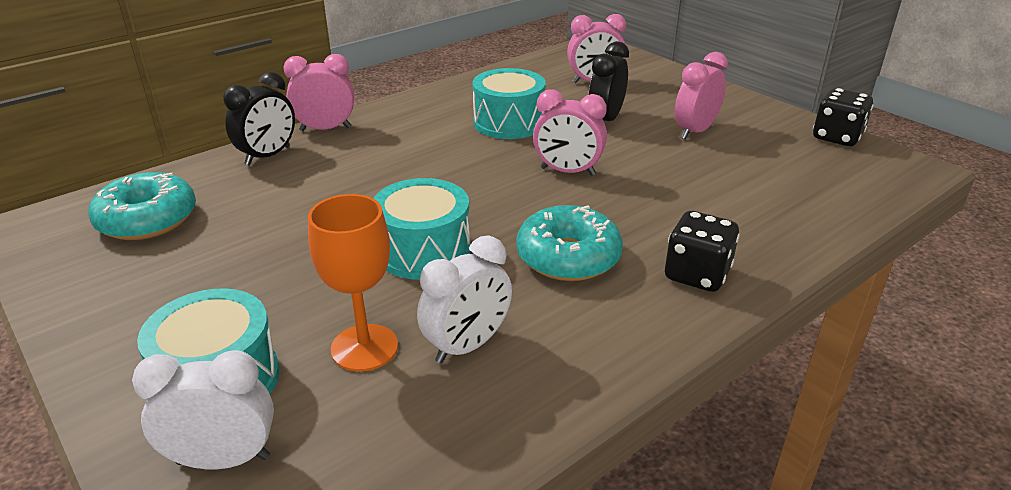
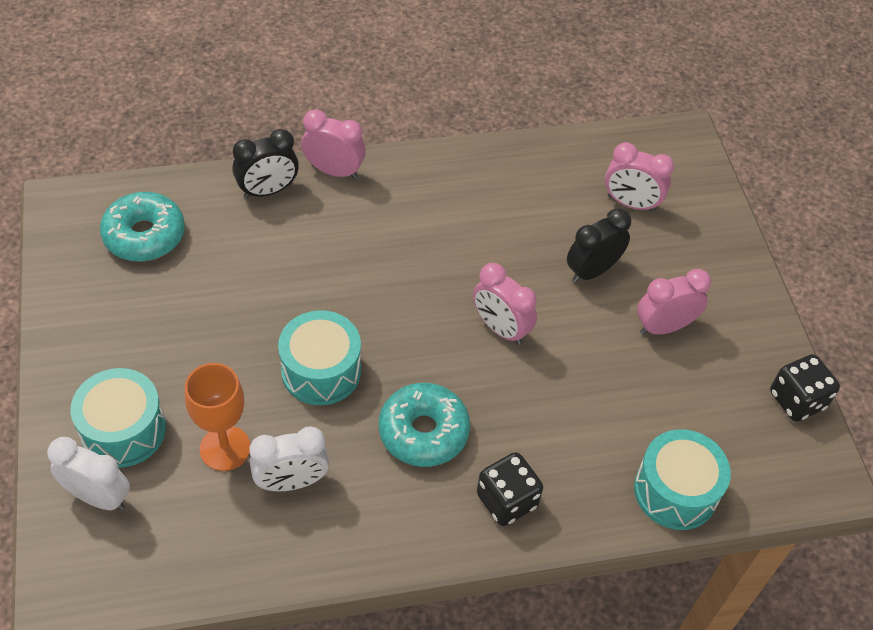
camera: 25 degrees right, 20 degrees up
turquoise drum [472,68,546,139] -> turquoise drum moved to [634,429,731,530]

